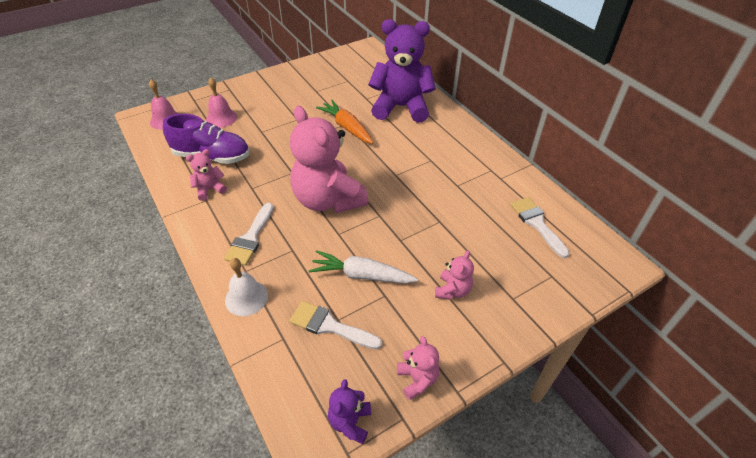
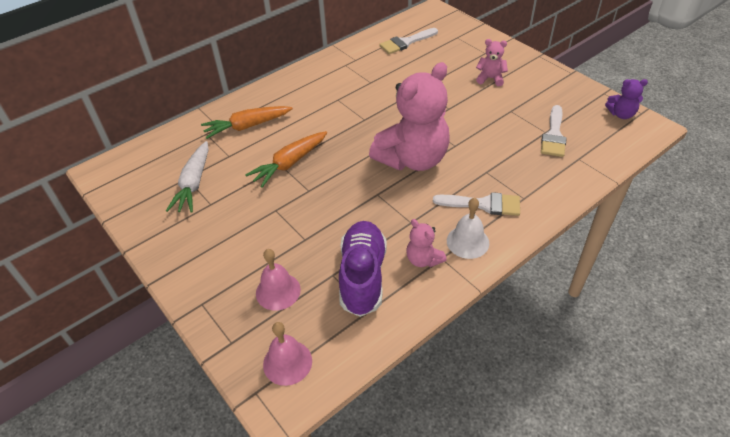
camera: 95 degrees left, 0 degrees up
white bell [225,258,268,316] -> white bell moved to [447,198,489,259]
white carrot [309,250,418,284] -> white carrot moved to [166,141,209,213]
purple teddy bear [368,19,436,123] -> orange carrot [201,106,293,139]
pink teddy bear [397,336,439,400] -> none

